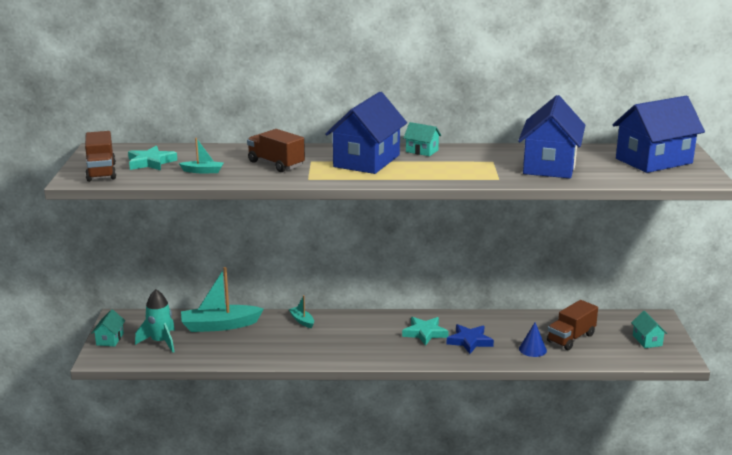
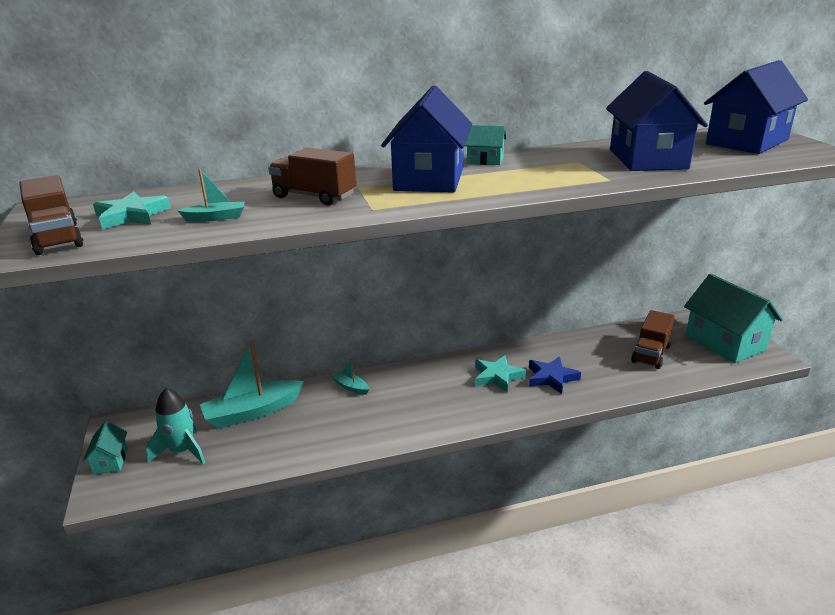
camera: 15 degrees left, 5 degrees up
blue cone [519,323,547,357] -> none
turquoise house [631,311,668,348] -> turquoise house [684,274,783,363], size x2.19

